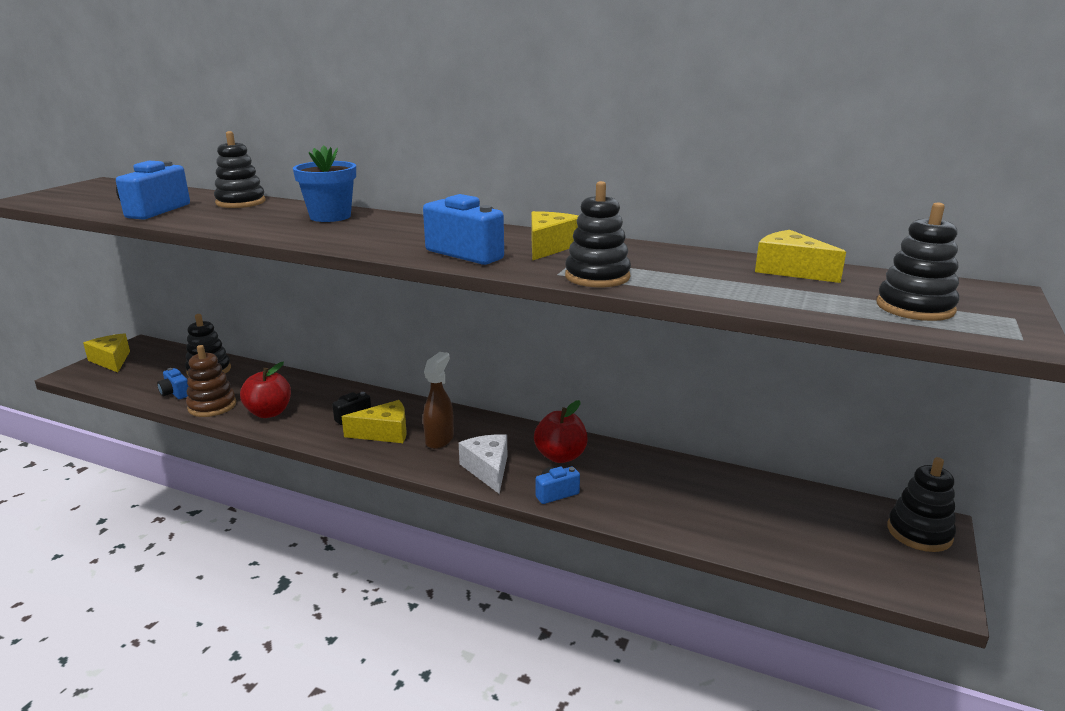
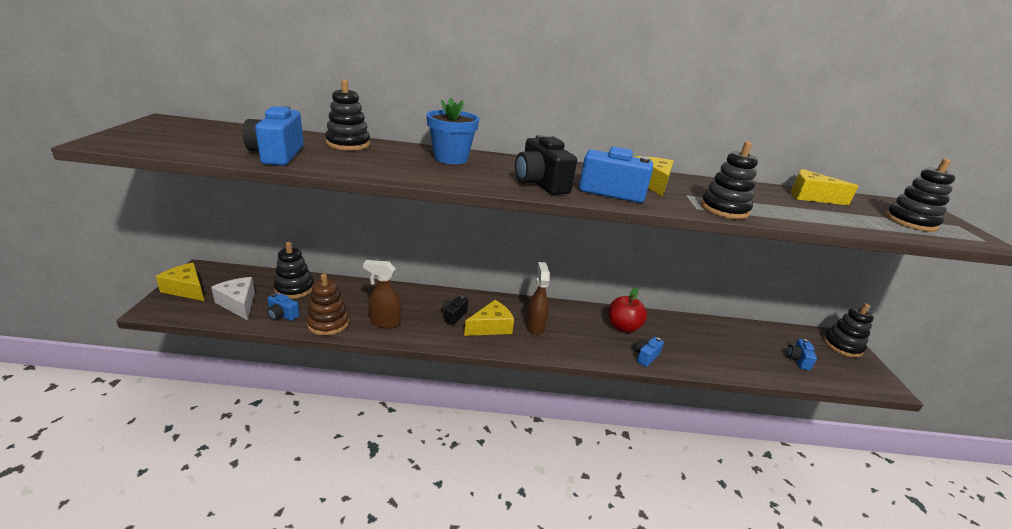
camera: 25 degrees left, 5 degrees up
red apple [240,362,291,418] -> brown spray bottle [363,260,401,329]
white cheese [459,434,507,494] -> white cheese moved to [211,277,255,321]
none -> black camera [515,135,577,195]
none -> blue camera [787,339,817,371]

